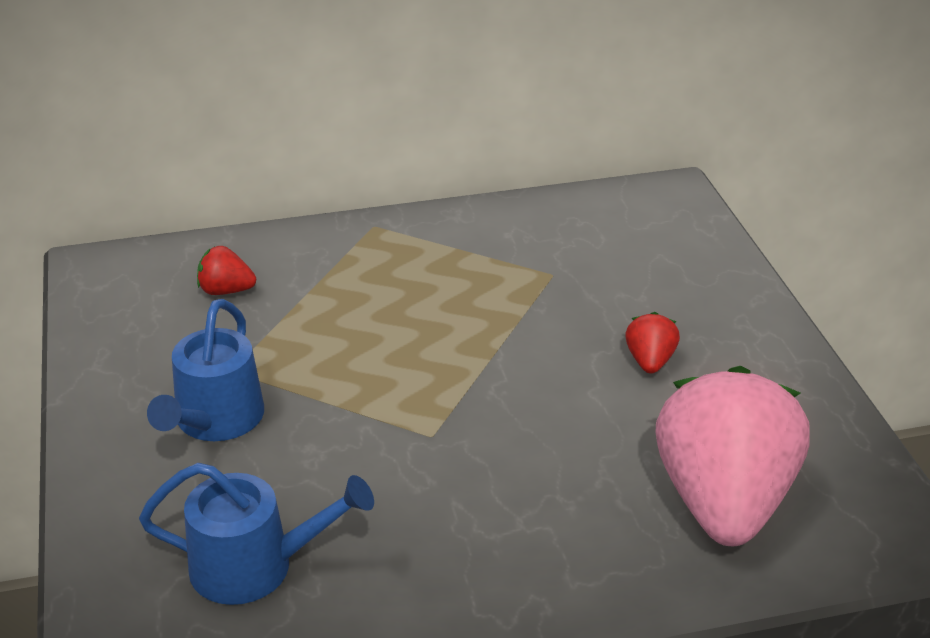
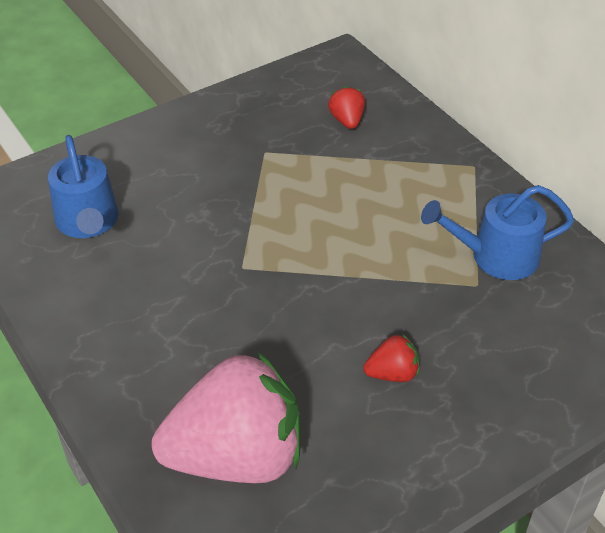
camera: 70 degrees right, 10 degrees up
blue watering can [147,299,264,441] -> blue watering can moved to [421,185,574,280]

